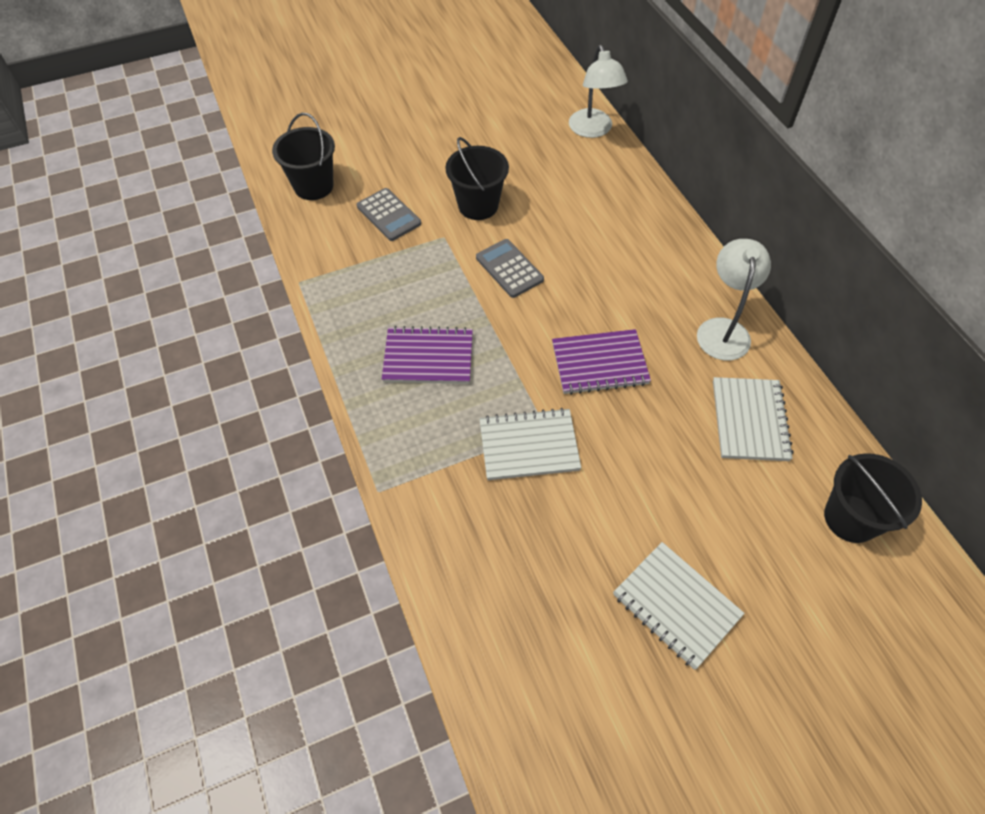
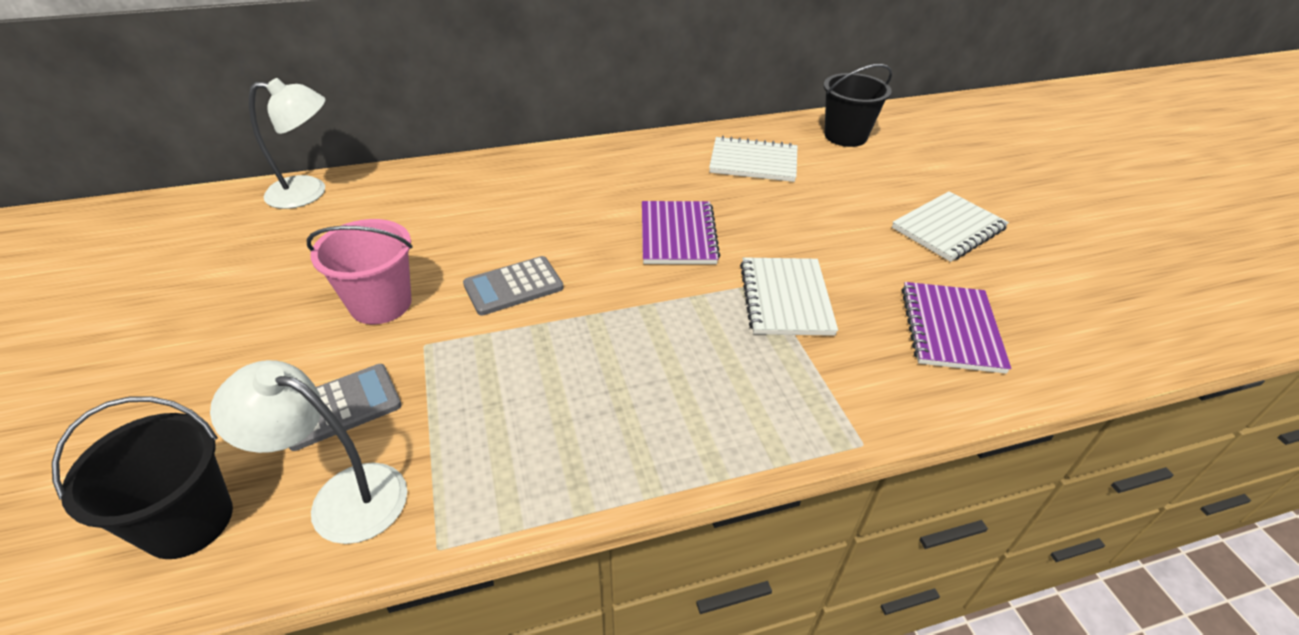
camera: 85 degrees left, 15 degrees down
purple notebook [382,326,473,384] -> purple notebook moved to [902,282,1011,374]
black bucket [445,137,509,220] -> pink bucket [307,219,412,324]
white lamp [697,239,771,360] -> white lamp moved to [210,360,407,544]

